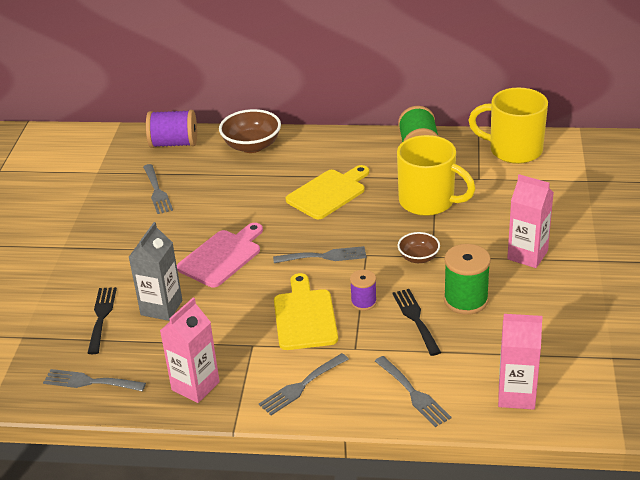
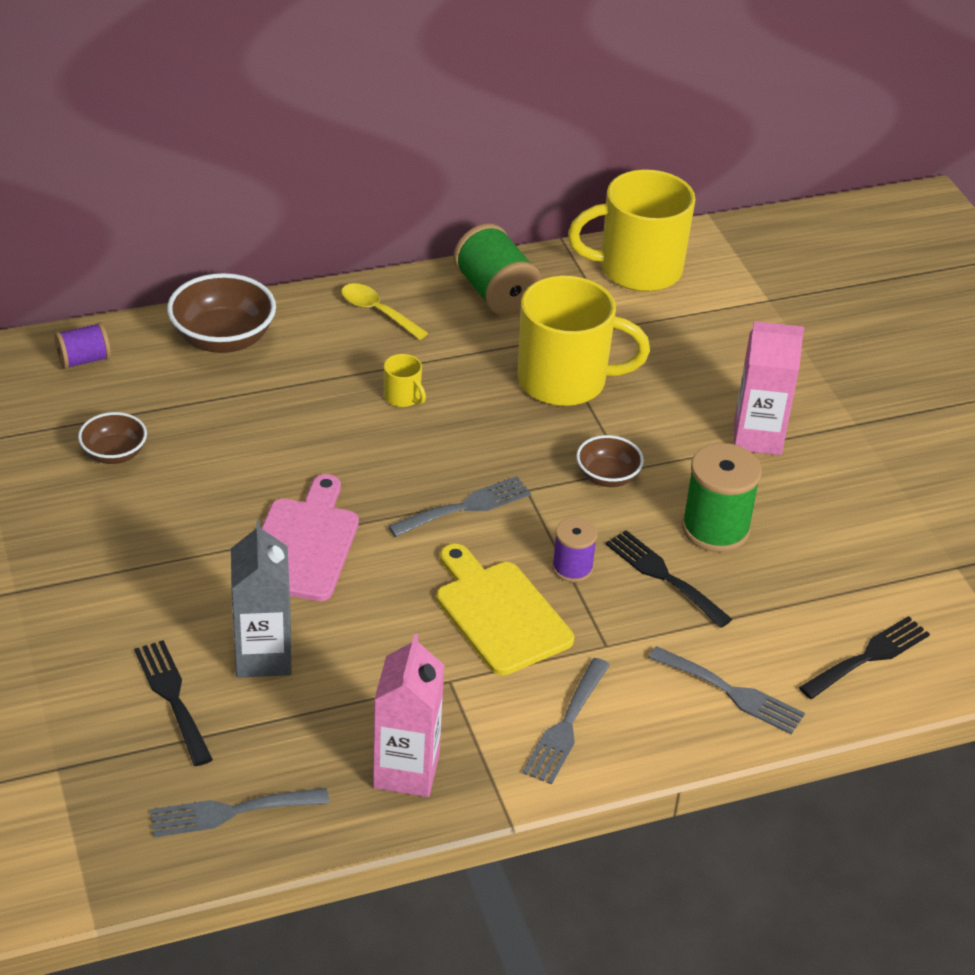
camera: 30 degrees left, 5 degrees up
grey fork [143,164,173,214] -> brown bowl [78,412,147,464]
purple spool [146,110,197,148] -> purple spool [54,322,111,369], size x0.59
yellow cutting board [286,165,369,219] -> yellow mug [384,354,426,407]
pink carton [498,314,543,410] -> black fork [799,616,930,699]
none -> yellow spoon [341,283,428,340]

